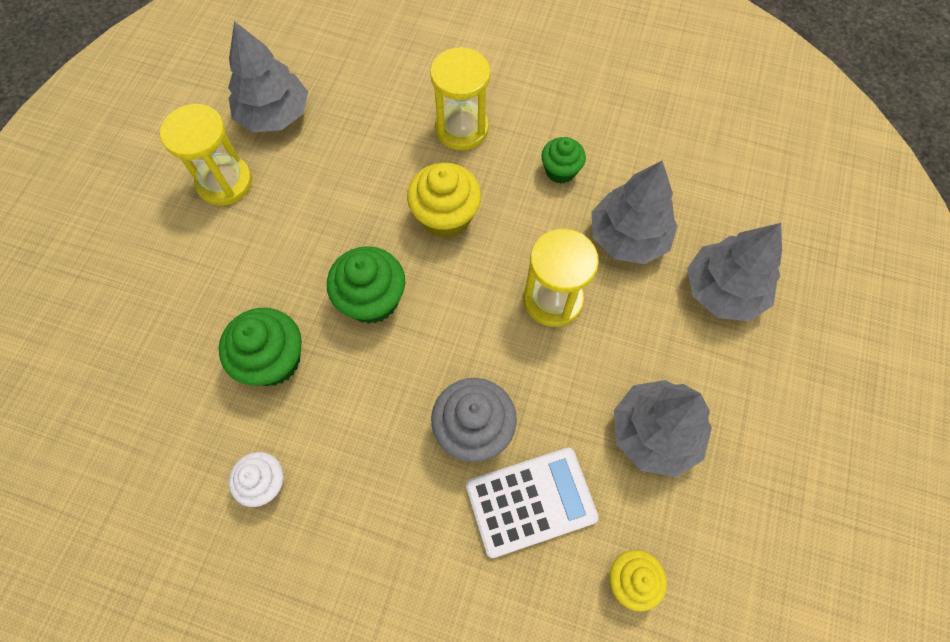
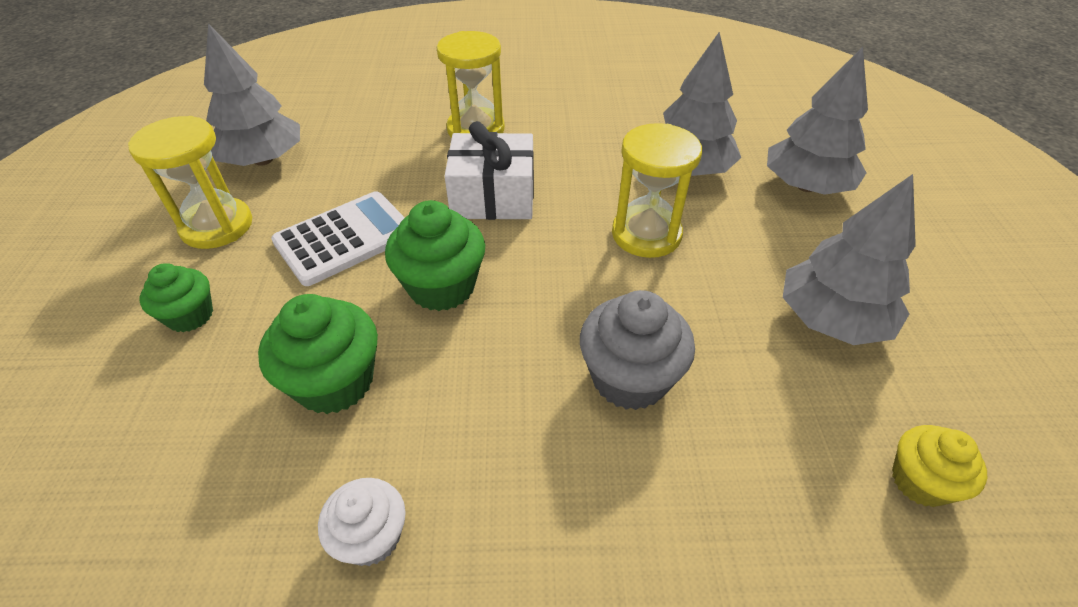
camera: 20 degrees left, 20 degrees down
yellow cupcake [407,163,481,239] -> white gift [444,121,534,220]
white calculator [466,448,599,558] -> white calculator moved to [271,191,405,286]
green cupcake [541,137,586,184] -> green cupcake moved to [140,263,213,332]

